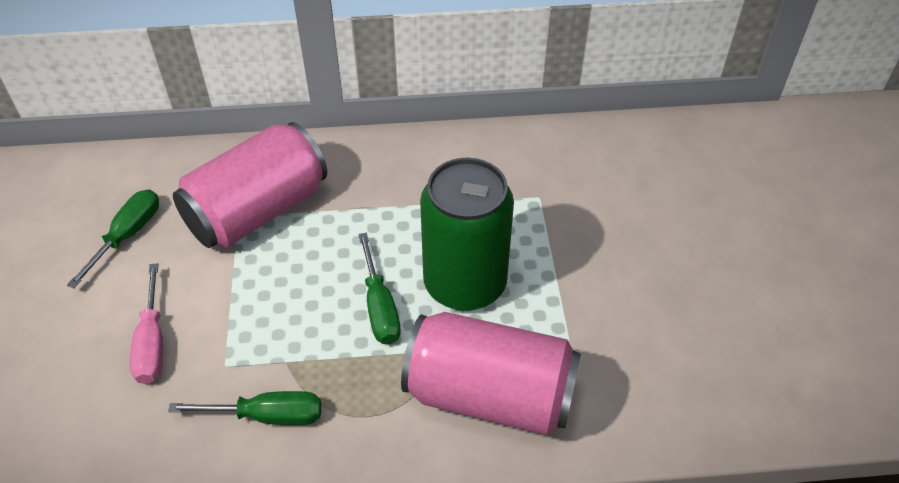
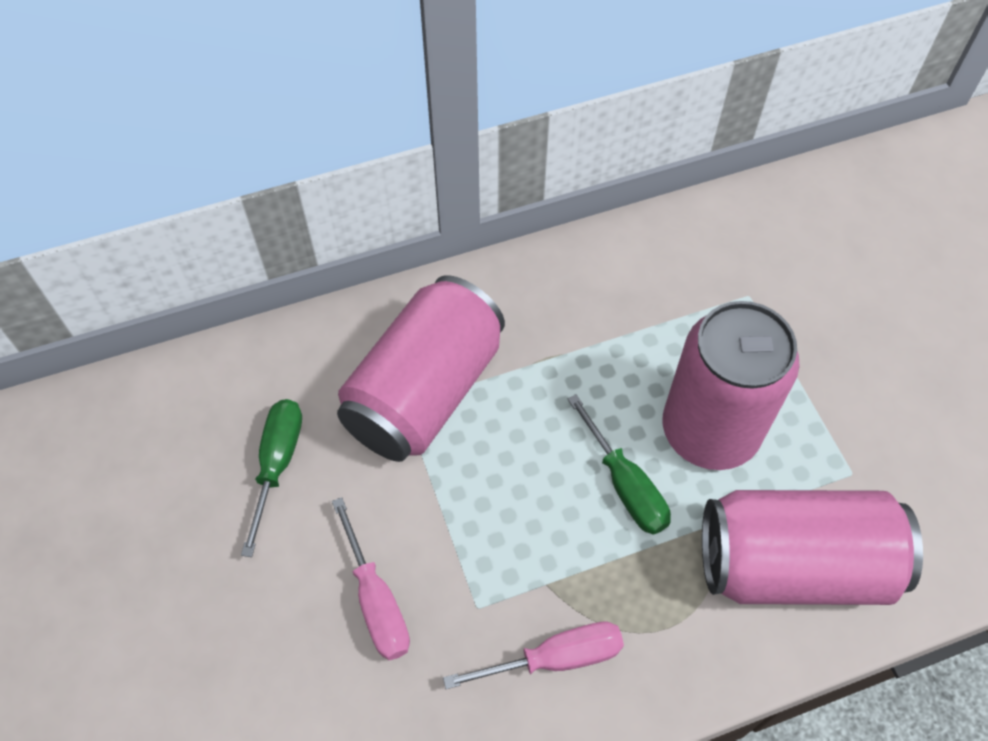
camera: 15 degrees left, 10 degrees up
green screwdriver [168,391,321,425] -> pink screwdriver [443,621,624,689]
green can [420,158,514,311] -> pink can [663,301,800,470]

